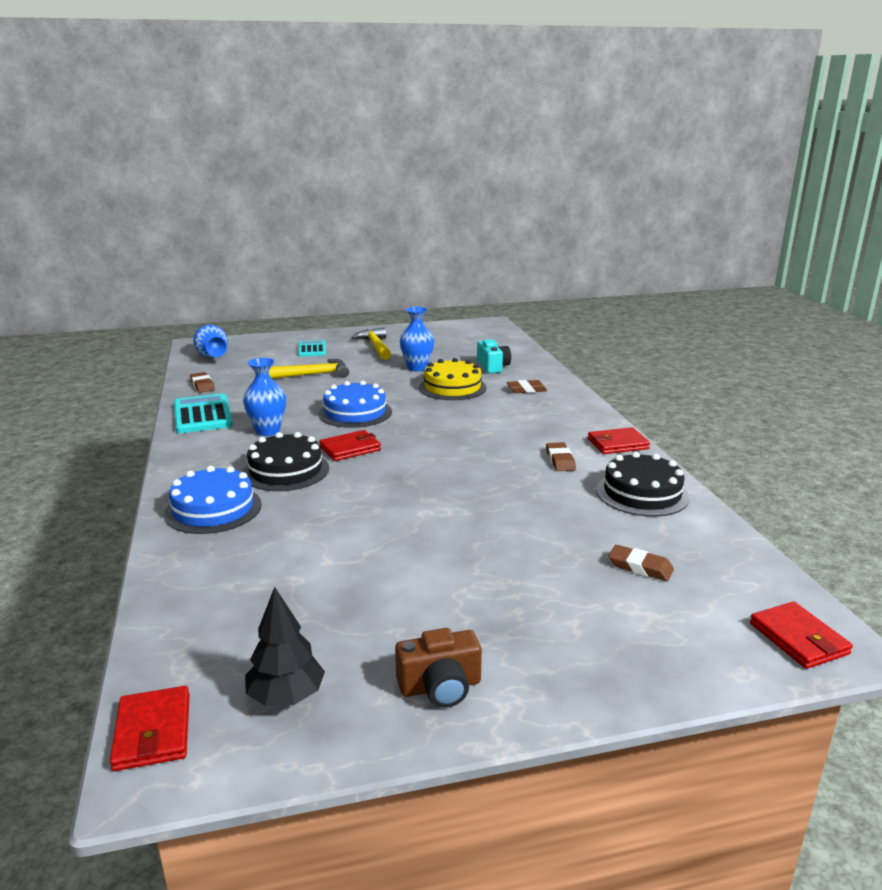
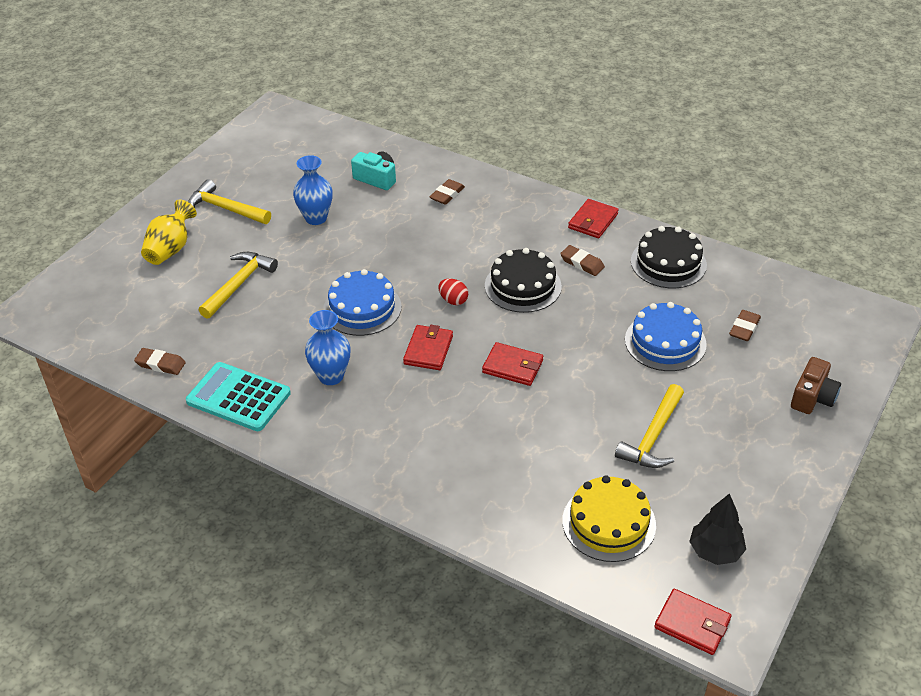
camera: 45 degrees left, 20 degrees up
blue cake [164,466,262,534] -> blue cake moved to [625,302,707,371]
blue vase [193,325,228,358] -> none
black cake [242,432,329,491] -> black cake moved to [485,248,562,313]
turquoise calculator [298,340,326,357] -> yellow vase [141,200,197,265]
brown camera [395,628,482,708] -> brown camera moved to [791,357,841,414]
yellow cake [419,358,486,400] -> yellow cake moved to [562,475,656,562]
brown eraser [609,545,674,581] -> brown eraser turned 45 degrees counterclockwise [729,310,761,341]
red wallet [750,602,853,669] -> red wallet moved to [482,342,543,386]
none -> red egg [438,279,468,305]
none -> yellow hammer [615,384,684,468]

